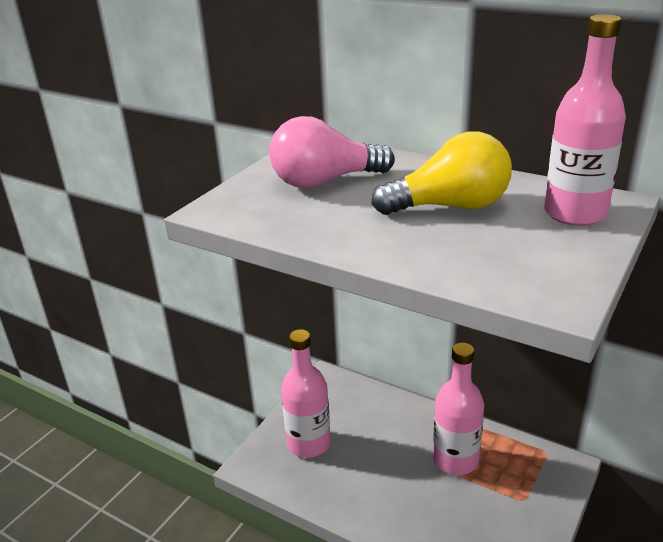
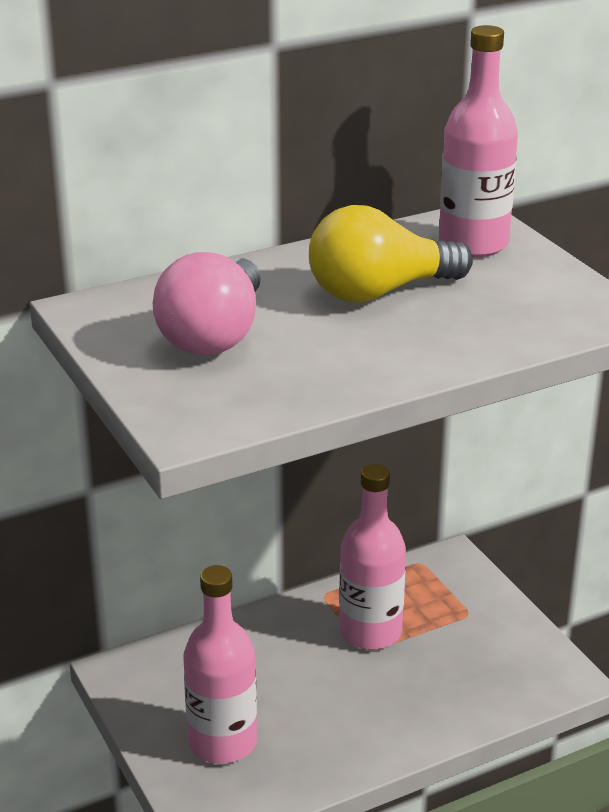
camera: 60 degrees left, 0 degrees up
yellow light bulb [371,131,512,215] -> yellow light bulb turned 135 degrees counterclockwise [309,205,473,303]

